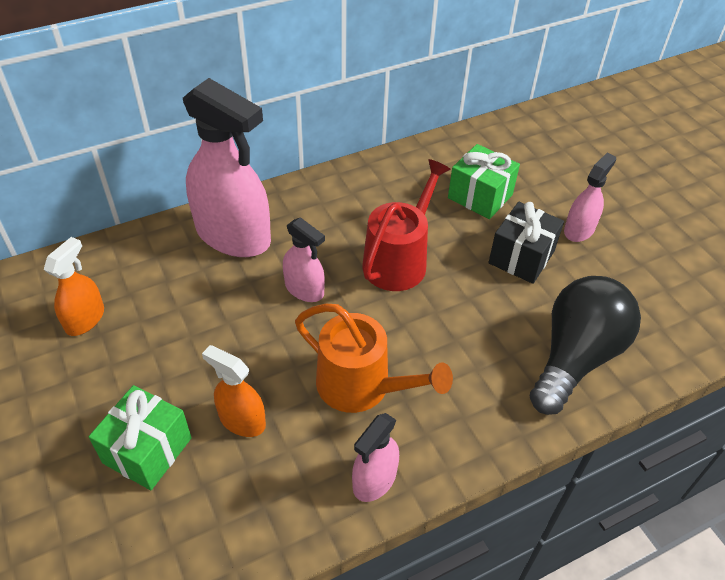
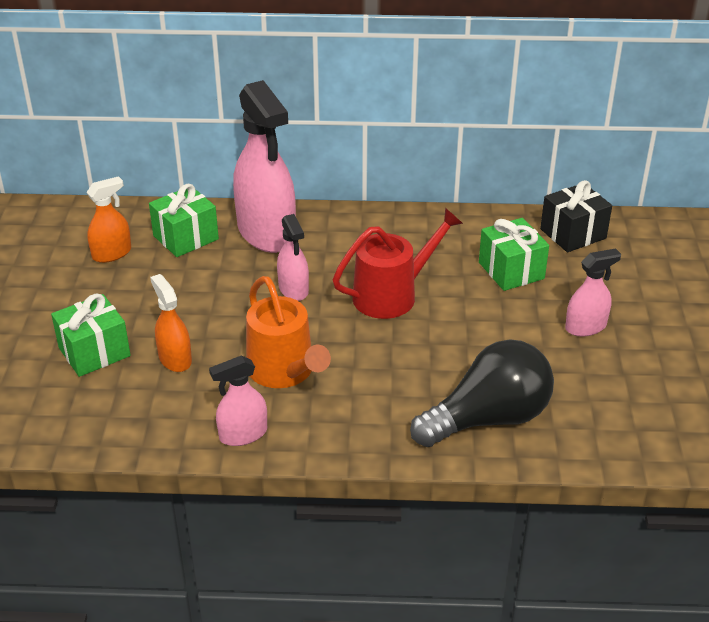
camera: 30 degrees right, 10 degrees down
black gift [488,202,564,284] -> black gift moved to [540,180,612,252]
none -> green gift [149,184,219,257]

